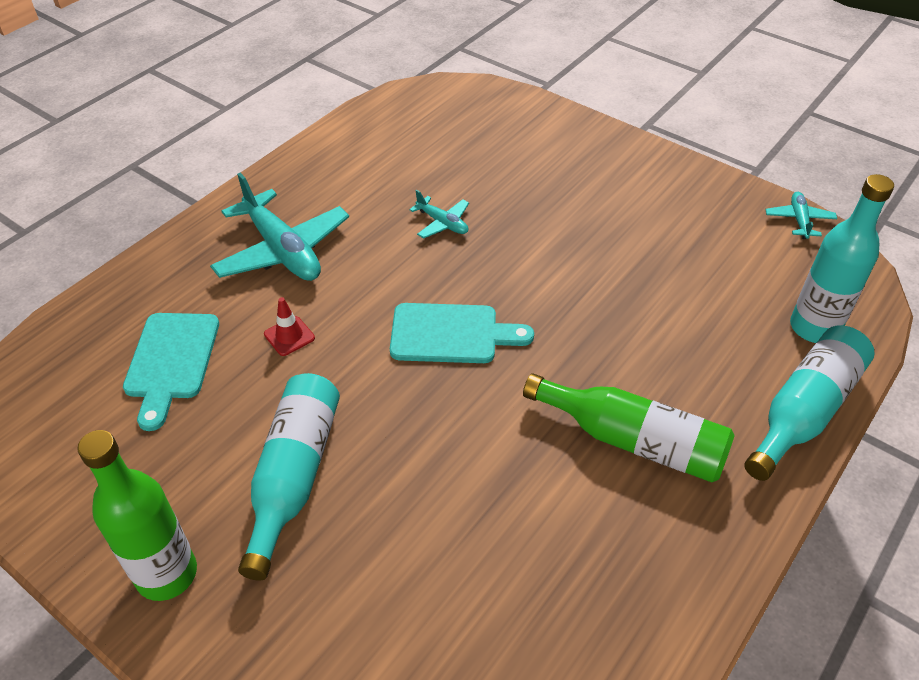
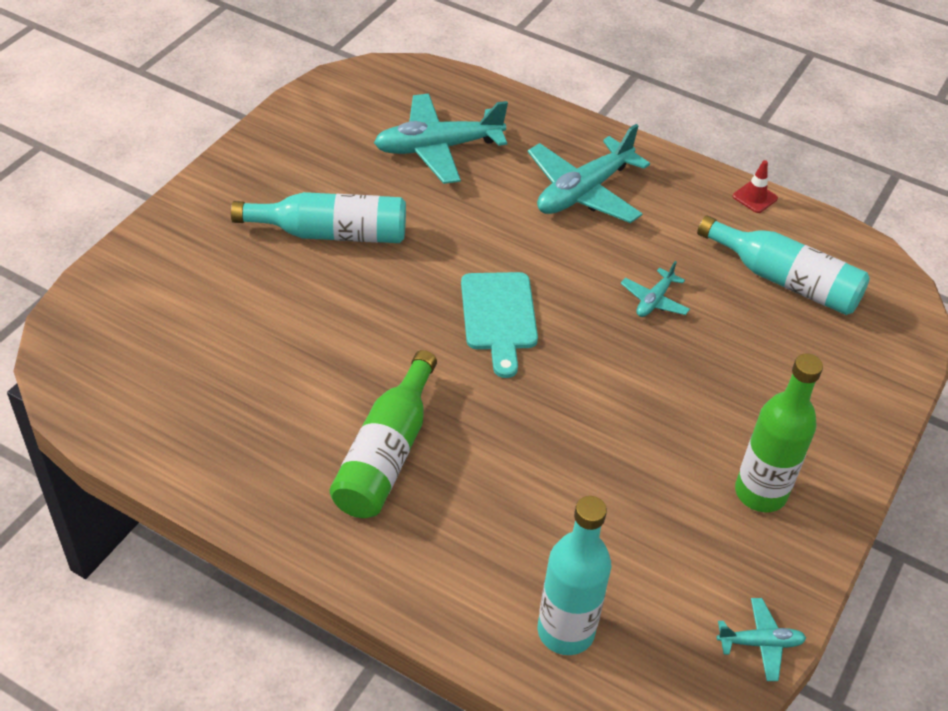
camera: 80 degrees right, 0 degrees up
green bottle [77,430,197,601] -> green bottle moved to [735,354,823,512]
turquoise cutting board [123,313,219,431] -> turquoise plane [374,94,508,184]
red traffic cone [264,297,315,356] -> red traffic cone moved to [733,160,778,213]
turquoise bottle [744,325,875,481] -> turquoise bottle moved to [697,215,870,315]

